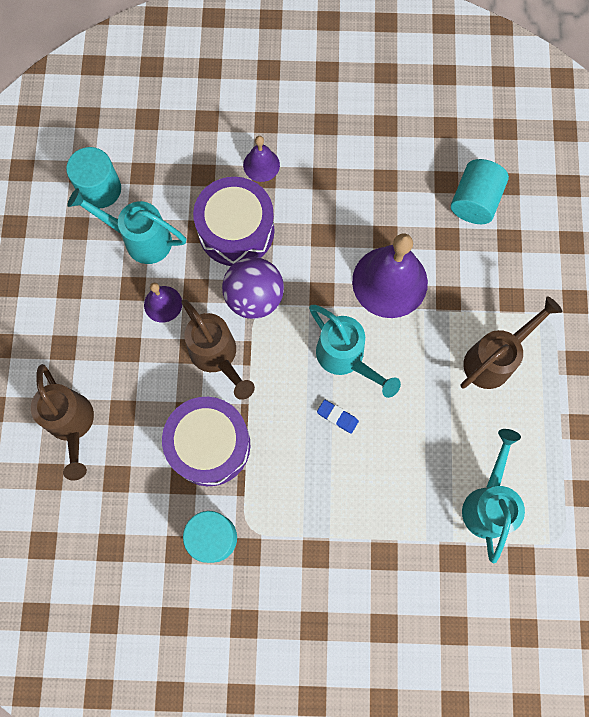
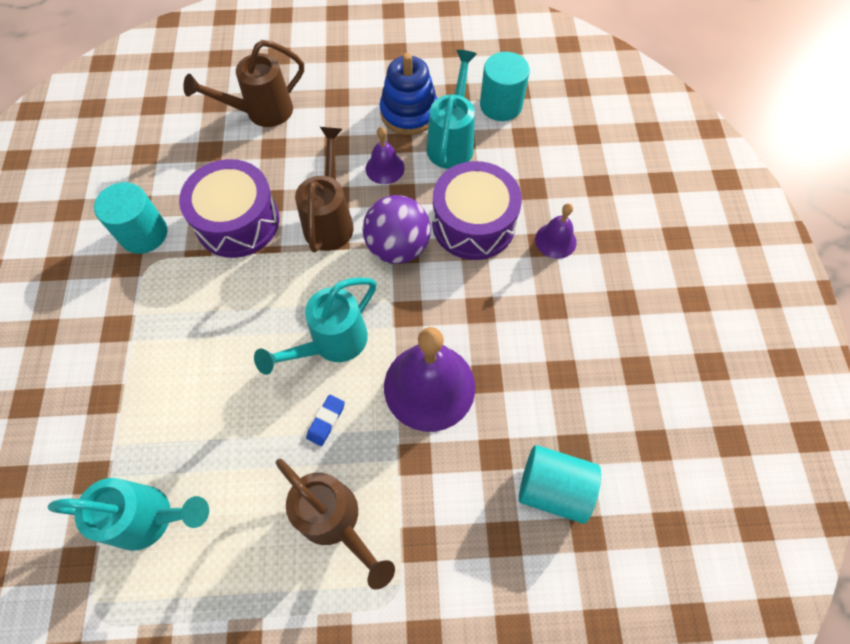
camera: 85 degrees right, 10 degrees down
brown watering can [181,299,255,400] -> brown watering can turned 135 degrees clockwise [295,127,354,252]
blue eraser [317,400,359,434] -> blue eraser moved to [306,395,345,446]
none -> blue stacking toy [380,53,437,135]

